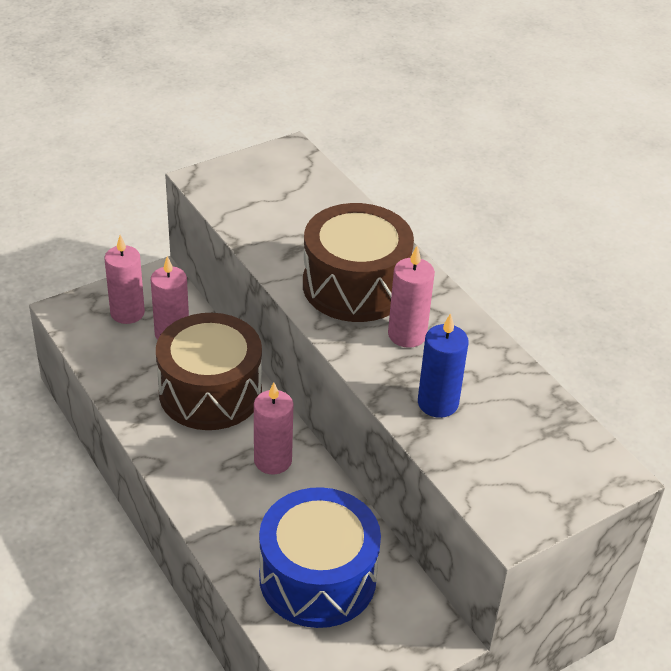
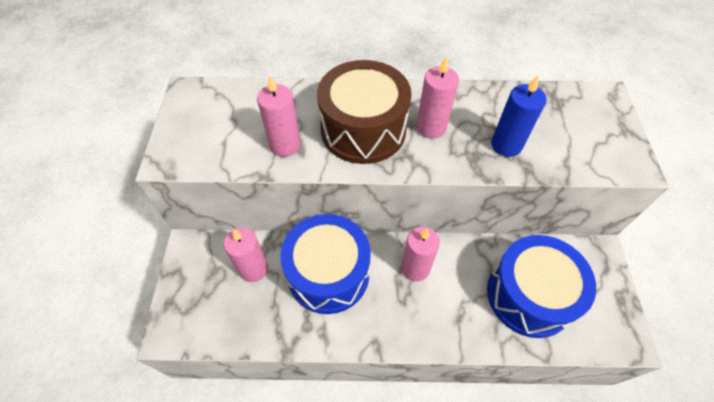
camera: 55 degrees left, 15 degrees up
pink candle [104,235,145,324] -> pink candle moved to [257,75,301,157]
brown drum [156,313,262,430] -> blue drum [280,214,371,314]

